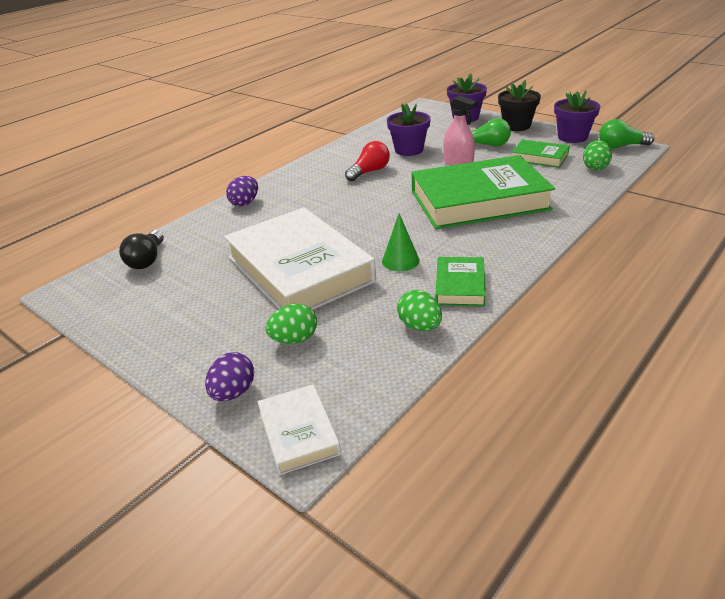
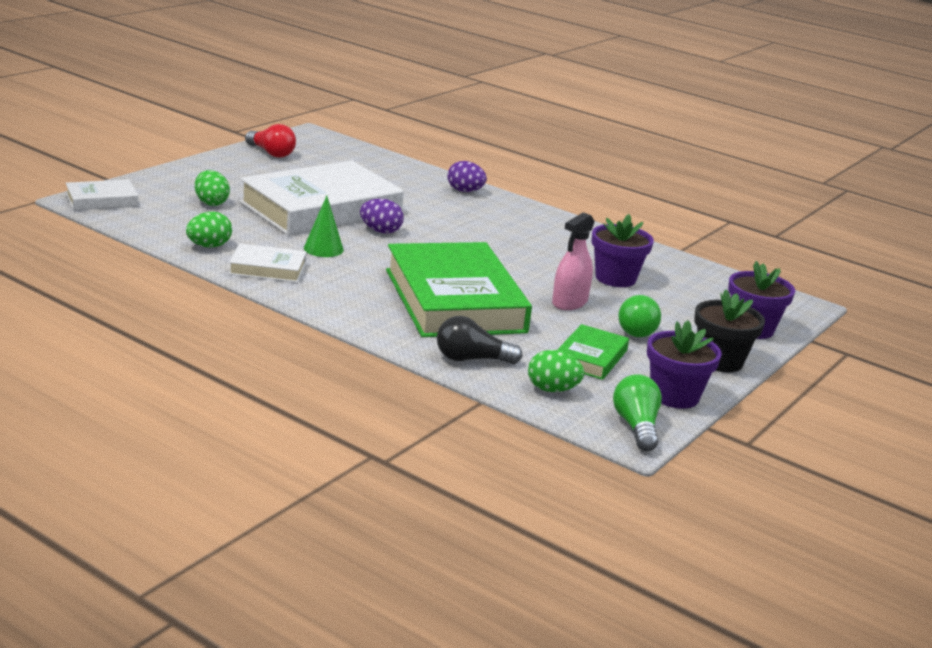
camera: 80 degrees right, 10 degrees down
black light bulb [119,230,164,269] -> black light bulb moved to [437,316,523,364]
purple egg [205,352,254,401] -> purple egg moved to [360,199,404,234]
red light bulb [345,141,390,181] -> red light bulb moved to [245,124,296,158]
green book [435,257,486,306] -> white book [229,243,307,283]

